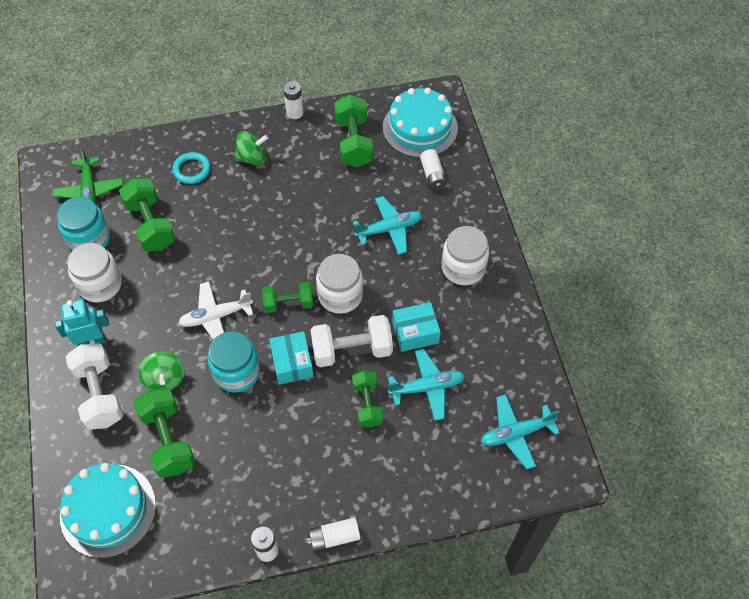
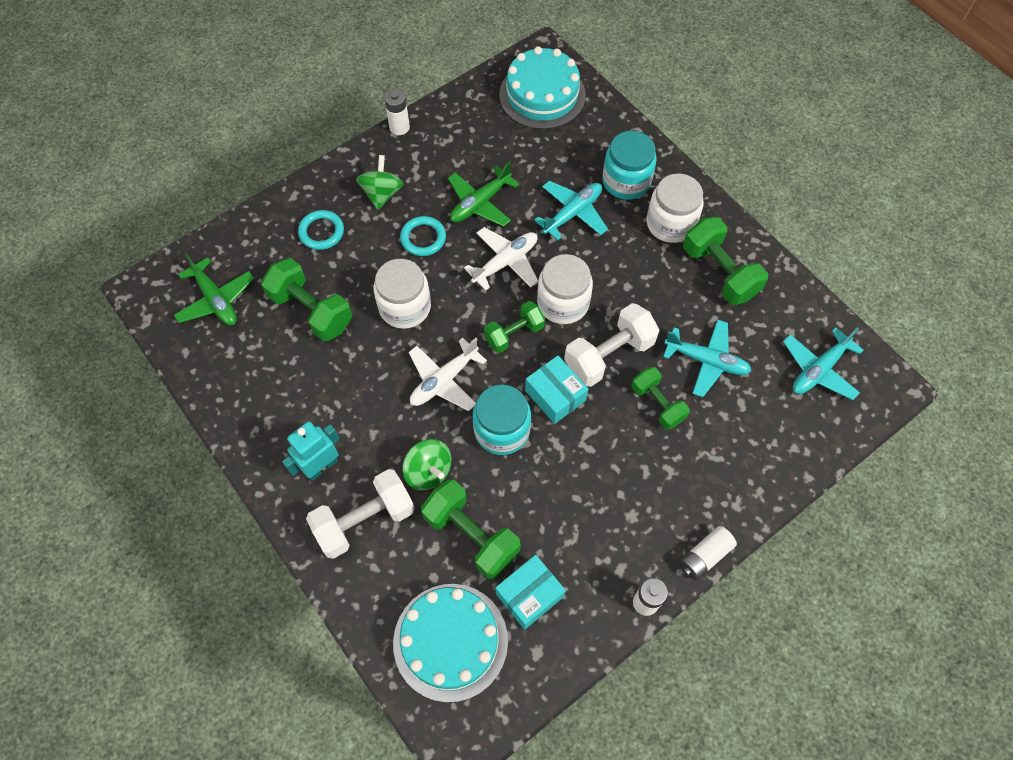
camera: 25 degrees left, 5 degrees up
turquoise jar [57,197,110,251] -> turquoise jar moved to [602,131,657,200]
white dumbbell [66,343,123,430] -> white dumbbell turned 75 degrees counterclockwise [306,469,415,559]
white jar [67,243,122,303] -> white jar moved to [374,259,431,329]
green spinning top [235,131,268,166] -> green spinning top turned 45 degrees counterclockwise [356,155,403,210]
green dumbbell [335,95,373,167] -> green dumbbell moved to [683,217,768,305]
turquoise plane [388,349,465,421] -> turquoise plane turned 60 degrees clockwise [663,319,751,397]
turquoise box [392,302,441,352] -> turquoise box moved to [496,555,566,630]
white battery [420,149,447,190] -> none
none -> turquoise ring [400,216,446,256]
none -> green plane [448,162,519,227]
none -> white plane [464,227,538,291]

